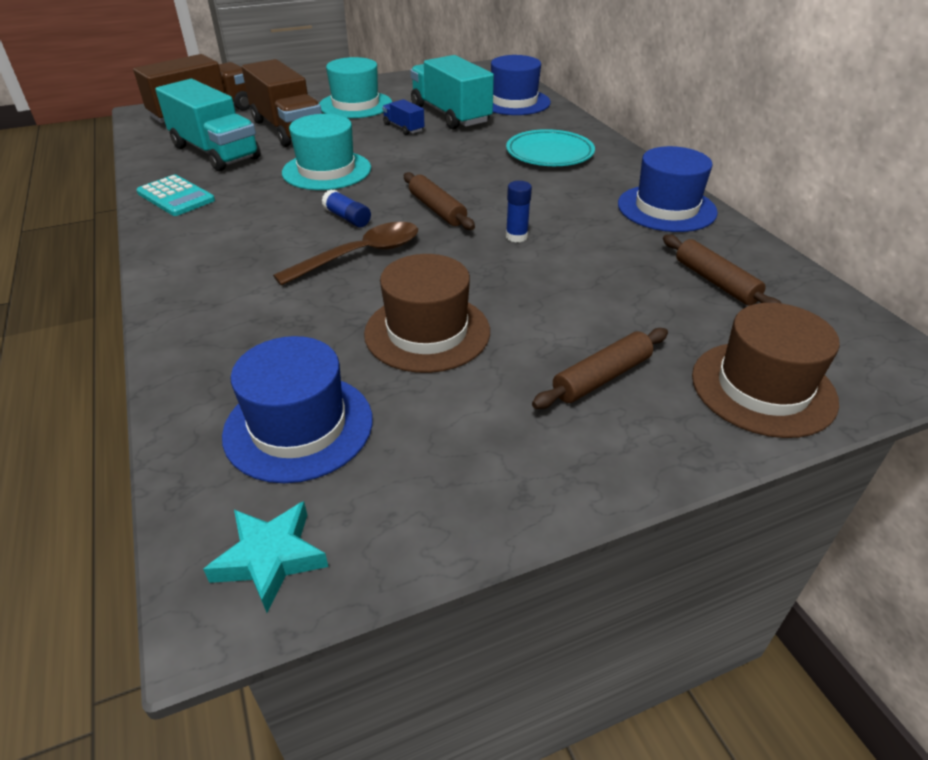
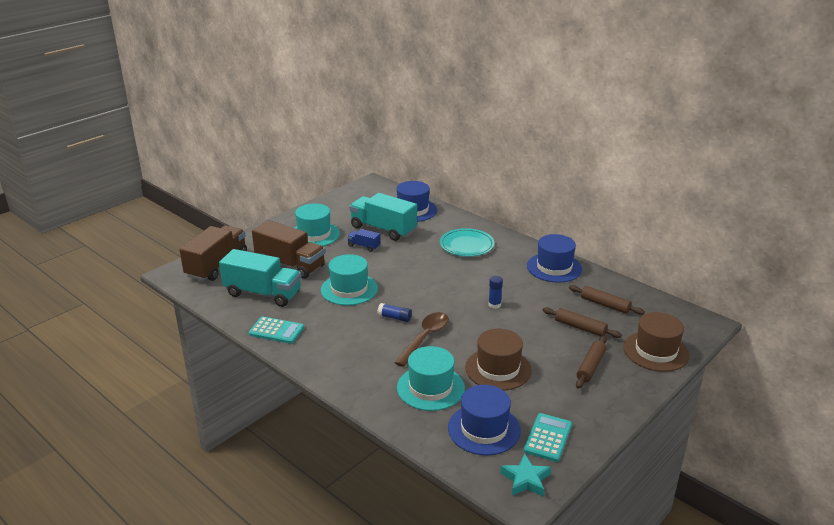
camera: 25 degrees left, 10 degrees down
brown rolling pin [404,172,475,230] -> brown rolling pin moved to [543,307,622,338]
none -> turquoise hat [397,346,465,411]
none -> turquoise calculator [524,413,572,462]

